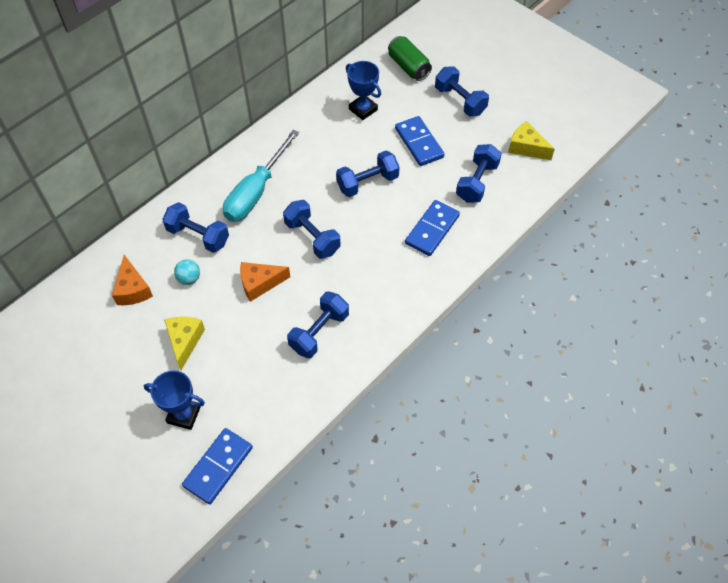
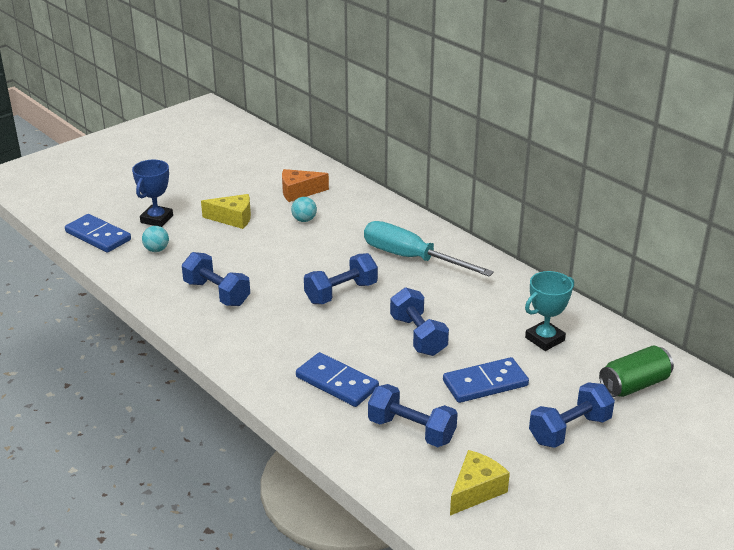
camera: 95 degrees right, 25 degrees down
blue dumbbell [162,202,229,253] -> none
orange cheese [240,262,290,302] -> none
blue trophy [346,61,381,120] -> turquoise trophy [525,271,574,351]
none -> turquoise ball [142,226,169,252]

